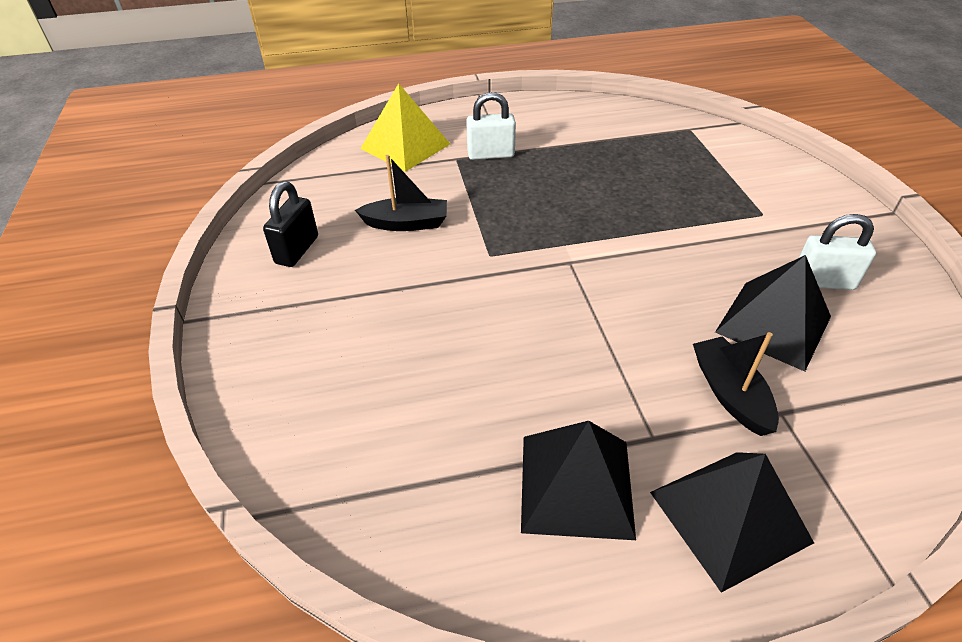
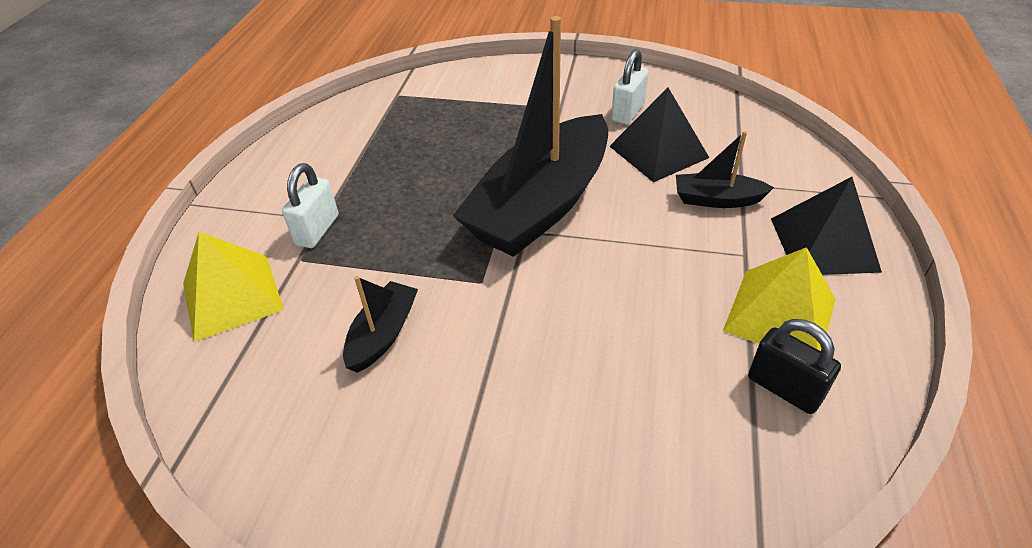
camera: 65 degrees left, 0 degrees up
black padlock [263,181,318,267] -> black padlock moved to [748,319,841,414]
black pyramid [521,421,636,540] -> yellow pyramid [723,247,836,351]
none -> black boat [453,16,608,257]

